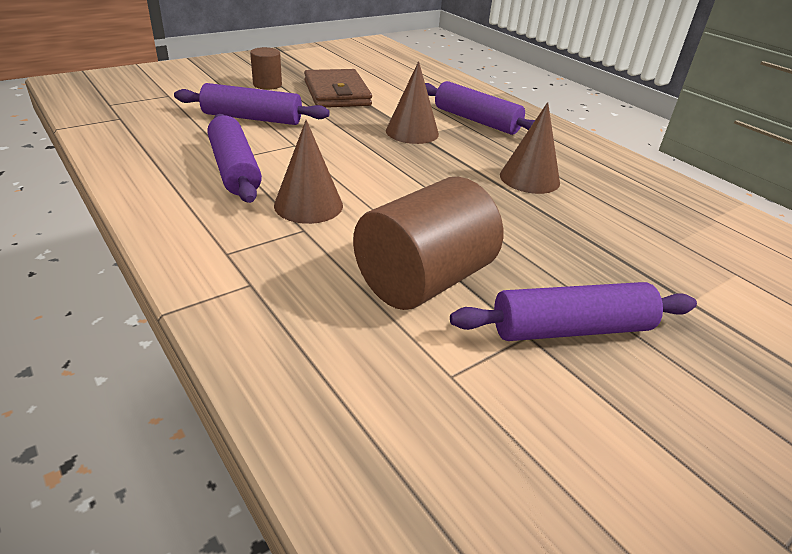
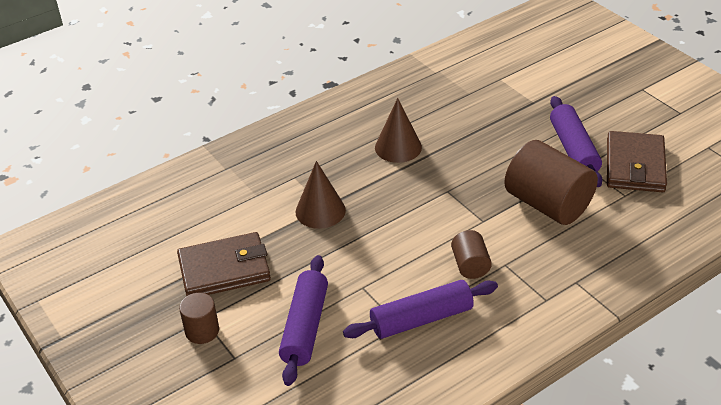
camera: 85 degrees left, 5 degrees up
brown cone [274,120,343,224] -> brown cylinder [451,230,492,279]
purple rolling pin [425,81,535,135] -> none
none -> brown wallet [607,131,667,192]

